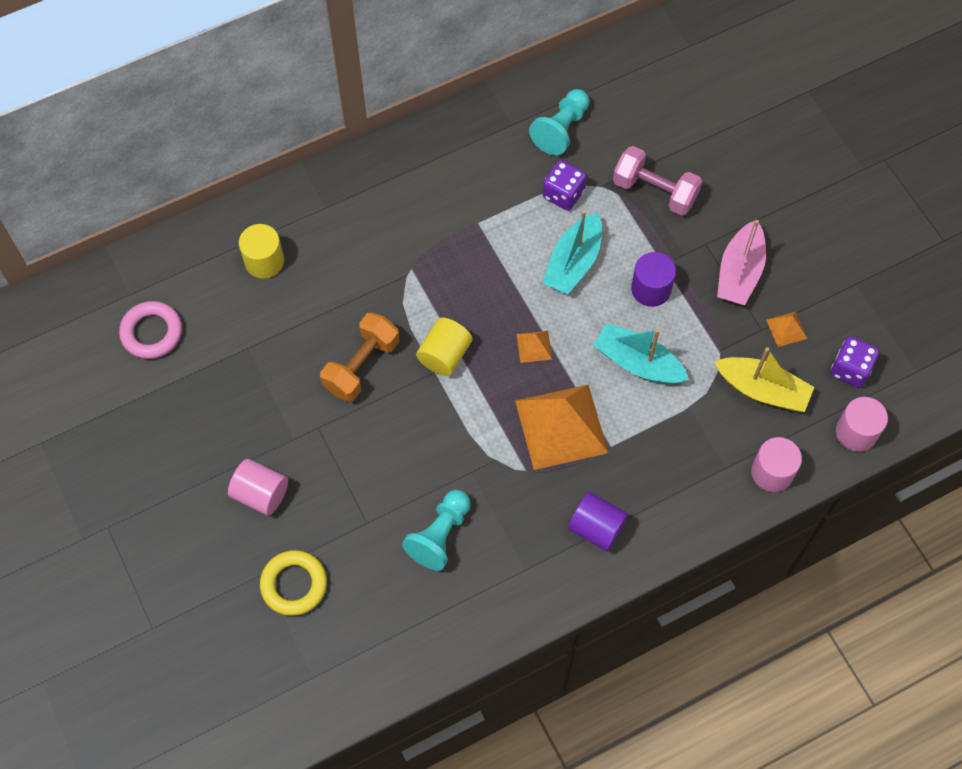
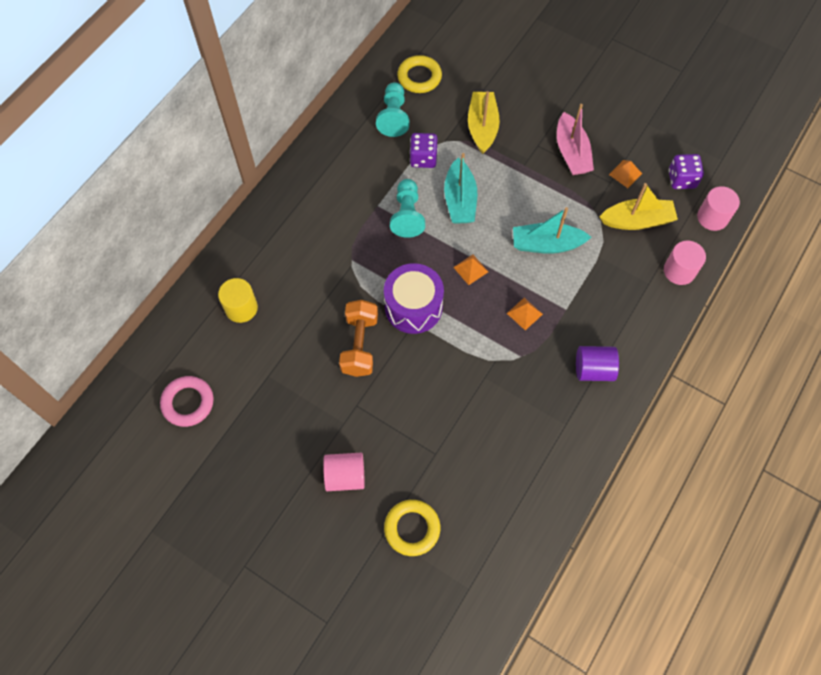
camera: 30 degrees left, 0 degrees up
turquoise pawn [402,490,471,571] -> turquoise pawn moved to [390,179,425,238]
yellow cylinder [416,317,472,376] -> purple drum [384,263,444,334]
orange pyramid [515,385,608,470] -> orange pyramid [507,298,543,330], size x0.43
pink dumbbell [613,146,702,216] -> yellow boat [468,91,500,154]
purple cylinder [631,252,676,307] -> none
none -> yellow ring [397,55,442,93]

